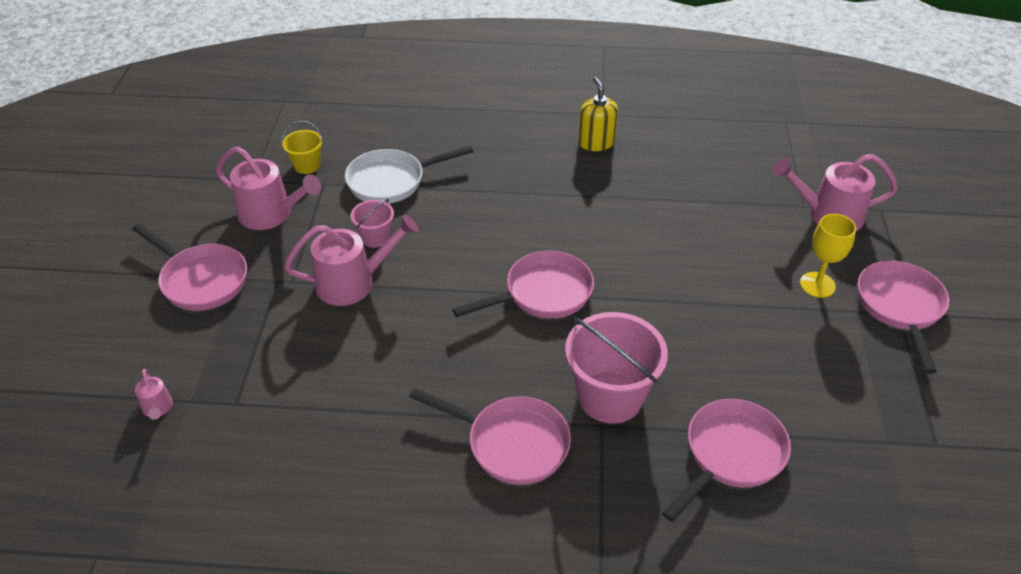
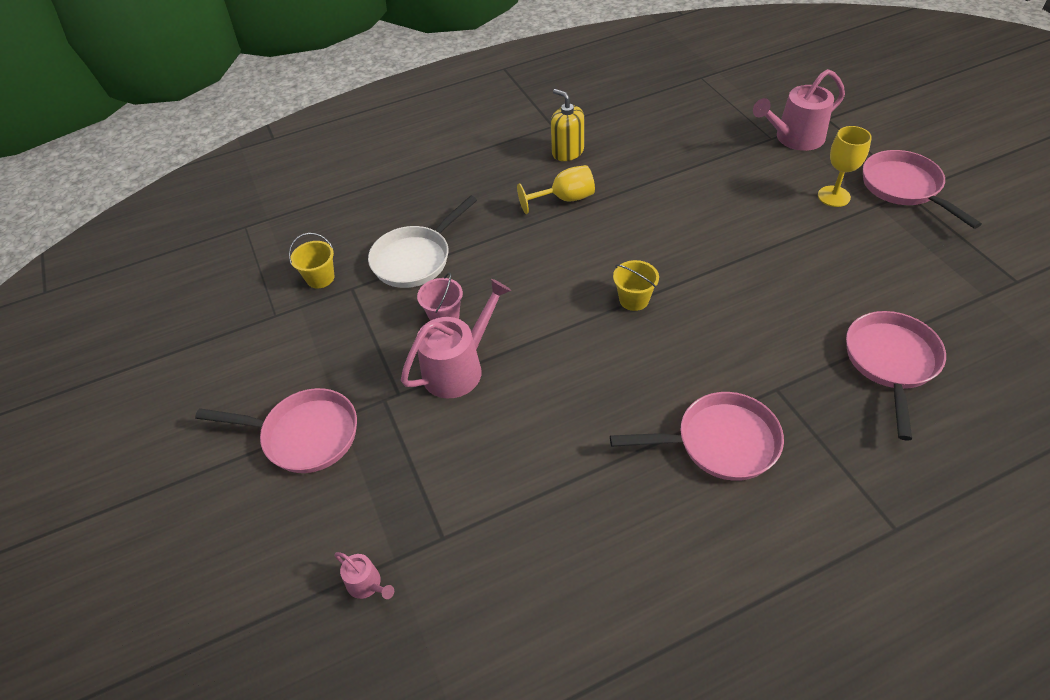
camera: 25 degrees left, 5 degrees up
pink watering can [216,147,321,230] -> none
pink pan [452,251,594,318] -> yellow bucket [613,260,659,311]
pink bucket [565,312,668,424] -> none
none -> yellow goblet [517,165,595,214]

